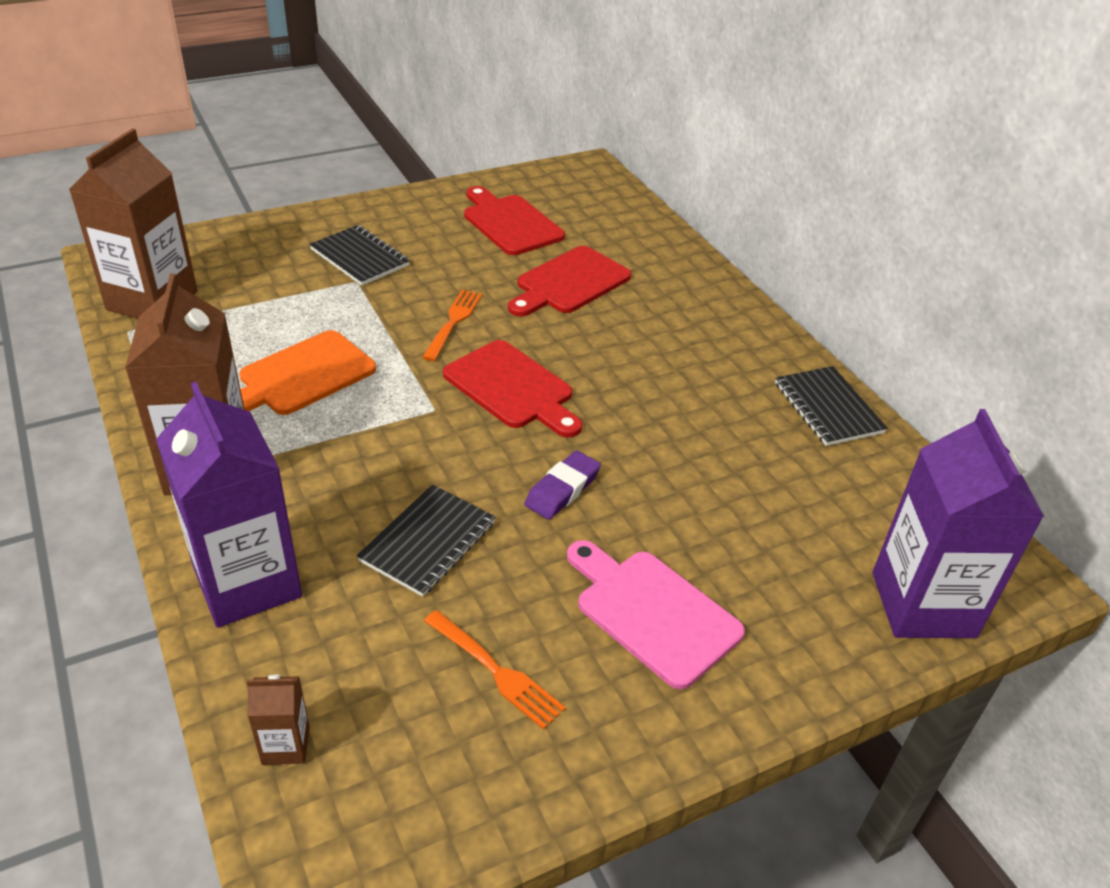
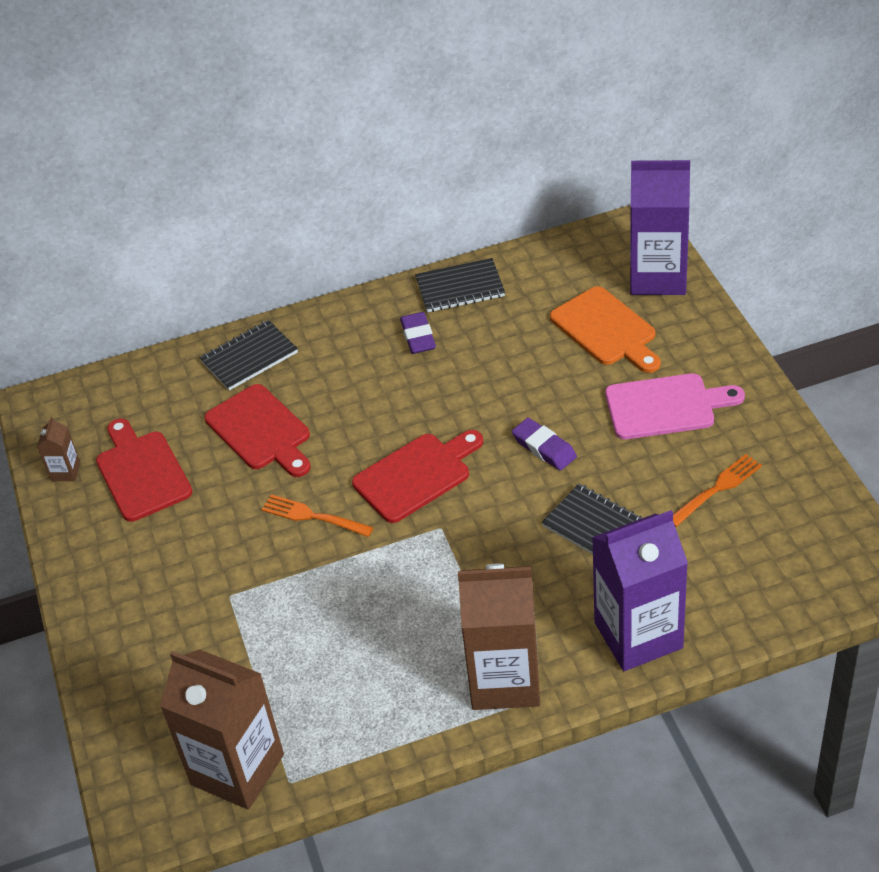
camera: 75 degrees left, 5 degrees up
orange cutting board [239,330,376,415] -> orange cutting board moved to [550,286,661,373]
brown carton [247,675,310,765] -> brown carton moved to [37,417,81,481]
black notebook [309,225,410,286] -> black notebook moved to [200,320,298,391]
red cutting board [464,186,565,255] -> red cutting board turned 90 degrees clockwise [96,418,193,522]
pink cutting board [567,540,745,689] -> pink cutting board turned 150 degrees counterclockwise [605,373,745,439]
none -> purple eraser [400,312,436,354]

